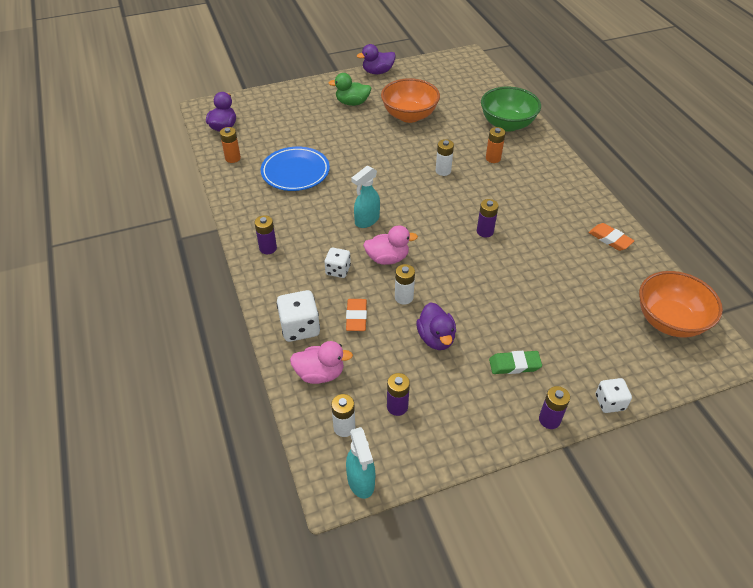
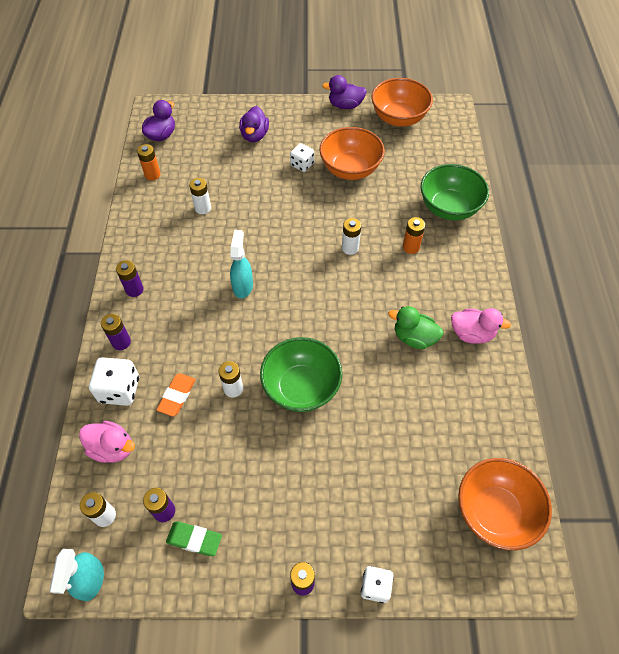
camera: 20 degrees right, 10 degrees up
blue plate [261,147,330,191] -> white battery [189,178,211,214]
white dice [325,248,351,278] -> white dice moved to [290,143,314,172]
green duck [329,73,371,106] -> green duck moved to [388,306,443,349]
turquoise spray bottle [351,165,380,228] -> turquoise spray bottle turned 120 degrees clockwise [230,230,253,298]
pink duck [363,225,418,265] -> pink duck moved to [451,308,511,344]
purple duck [416,302,456,350] -> purple duck moved to [239,106,269,142]
purple battery [477,199,499,237] -> purple battery moved to [101,314,131,350]
green eraser [489,351,542,374] -> green eraser moved to [166,522,222,556]
orange eraser [589,223,634,251] -> none
none -> green bowl [260,337,342,412]
none -> orange bowl [371,78,433,127]

